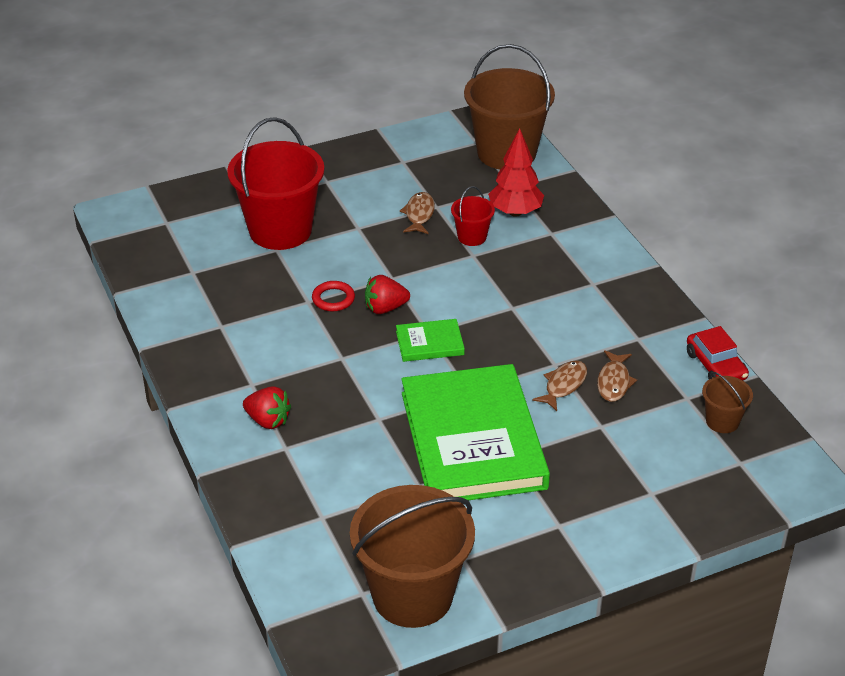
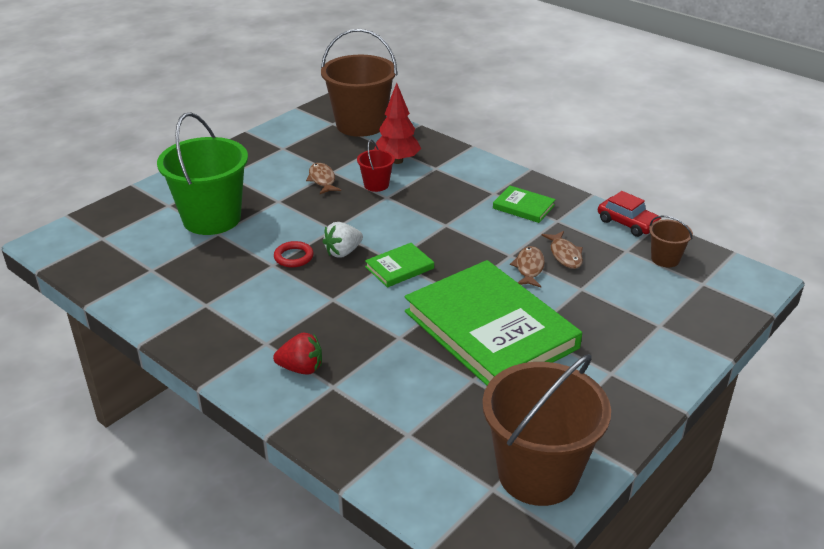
camera: 25 degrees left, 5 degrees down
red bucket [227,117,324,250] -> green bucket [157,112,248,235]
red strawberry [365,275,410,314] -> white strawberry [323,222,363,258]
none -> green book [493,186,556,223]

